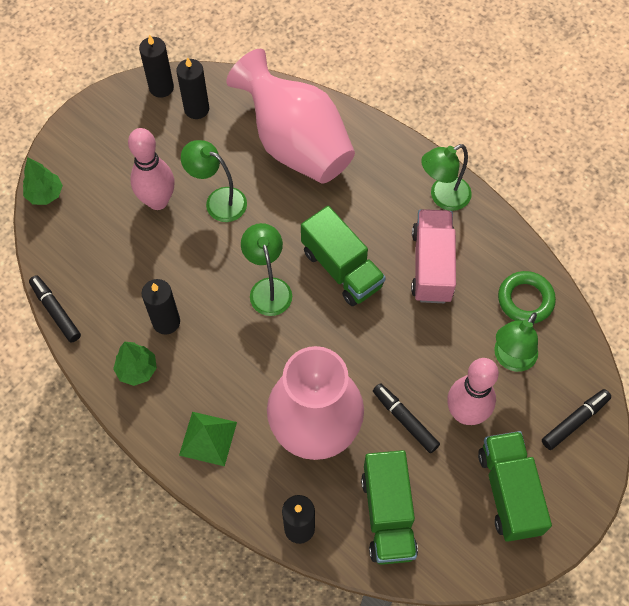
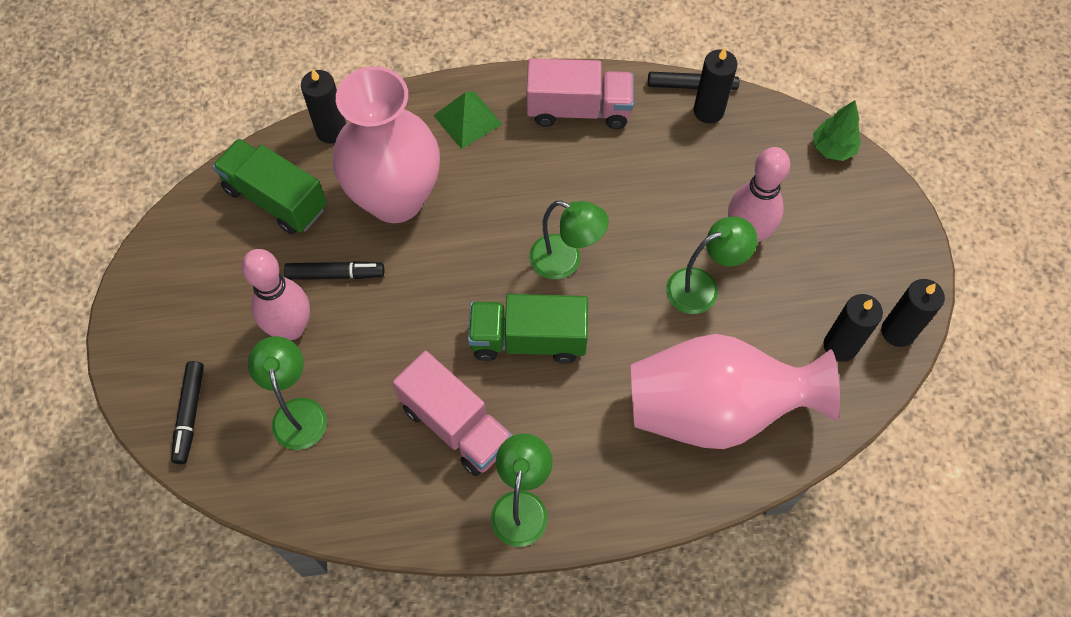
camera: 130 degrees right, 0 degrees up
green tree [113,342,157,386] -> pink truck [527,58,634,129]
black candle [142,279,180,334] -> black candle moved to [694,48,738,124]
green truck [478,431,552,542] -> none
green ring [498,271,556,323] -> none

